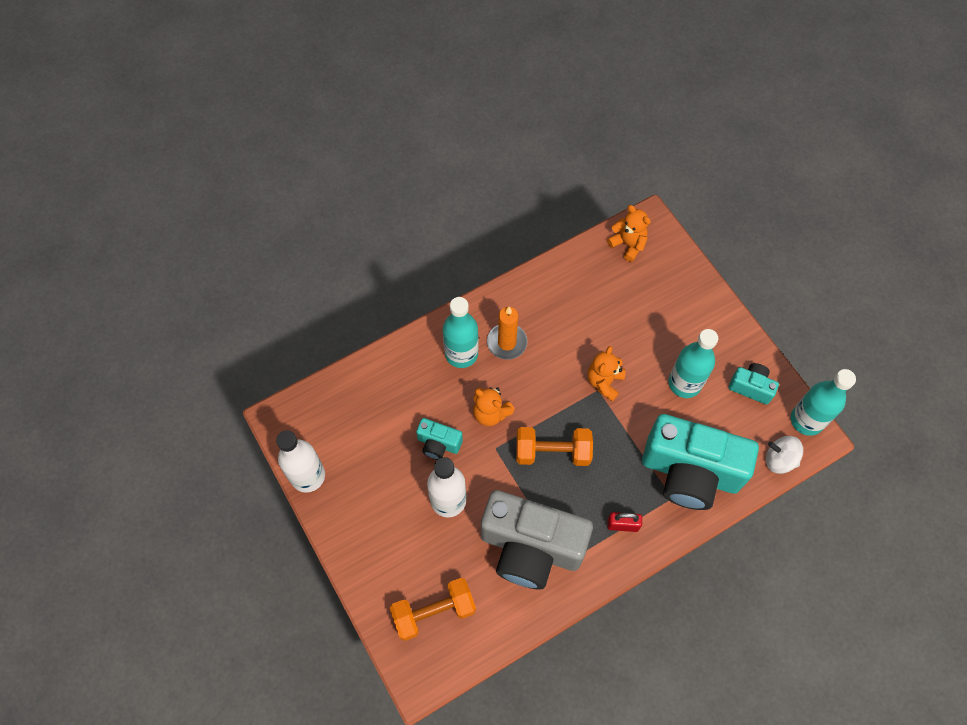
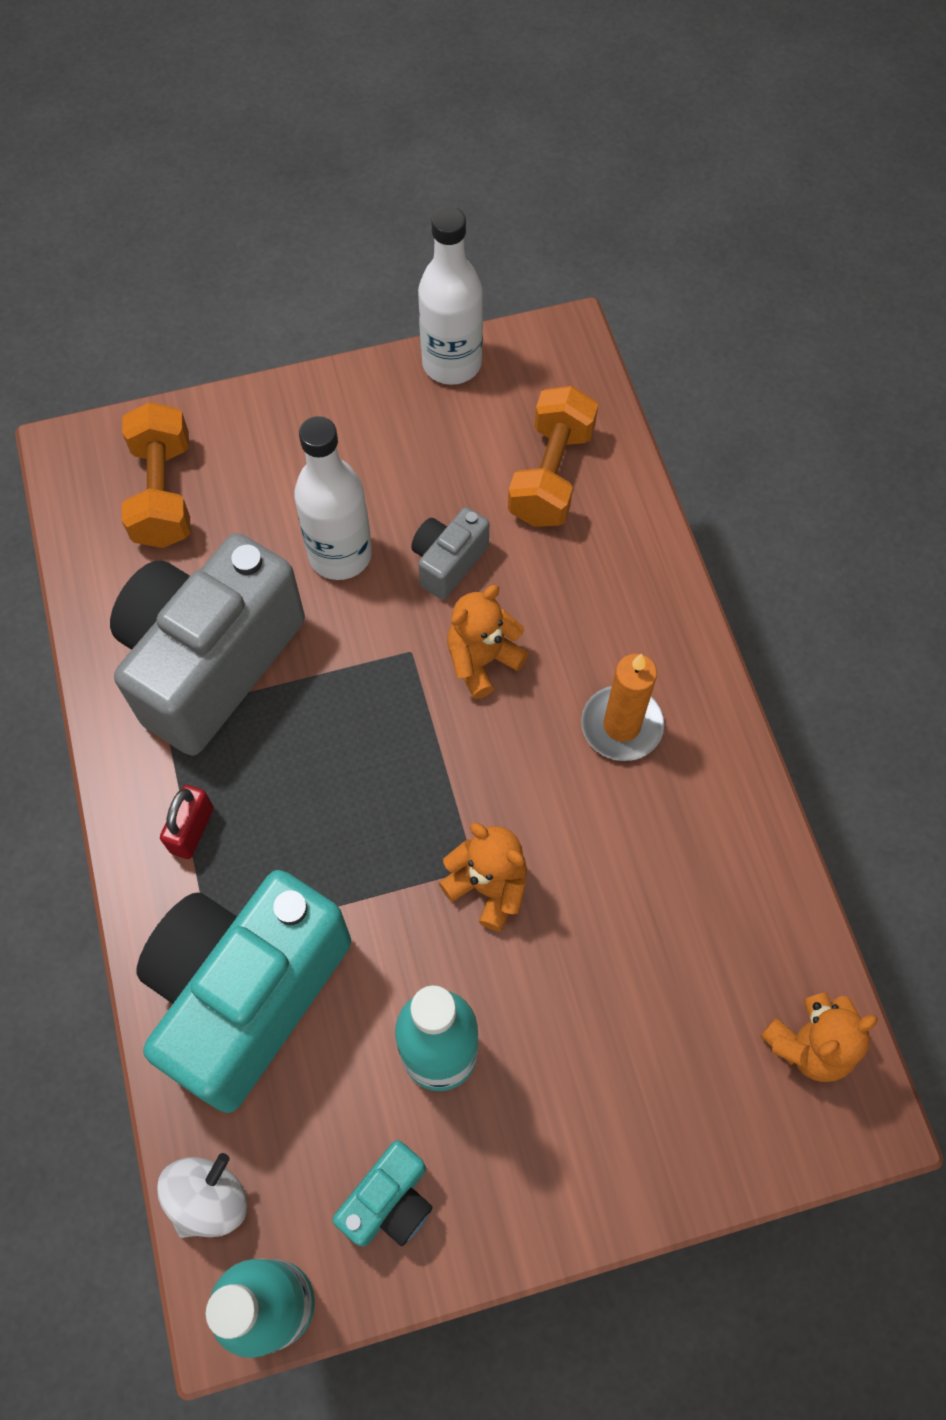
camera: 105 degrees right, 0 degrees up
turquoise camera [416,418,463,460] -> grey camera [411,507,489,600]
turquoise bottle [443,297,479,368] -> none
orange dumbbell [516,427,593,466] -> orange dumbbell moved to [508,386,598,527]

